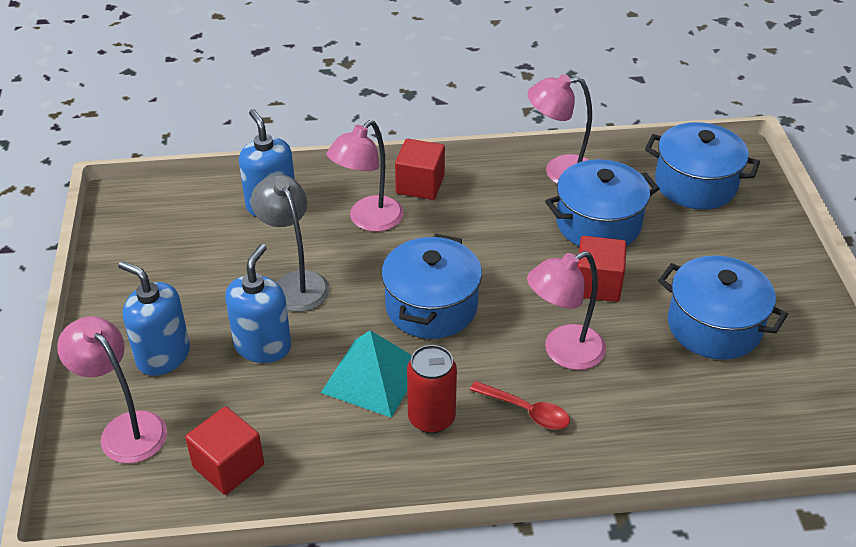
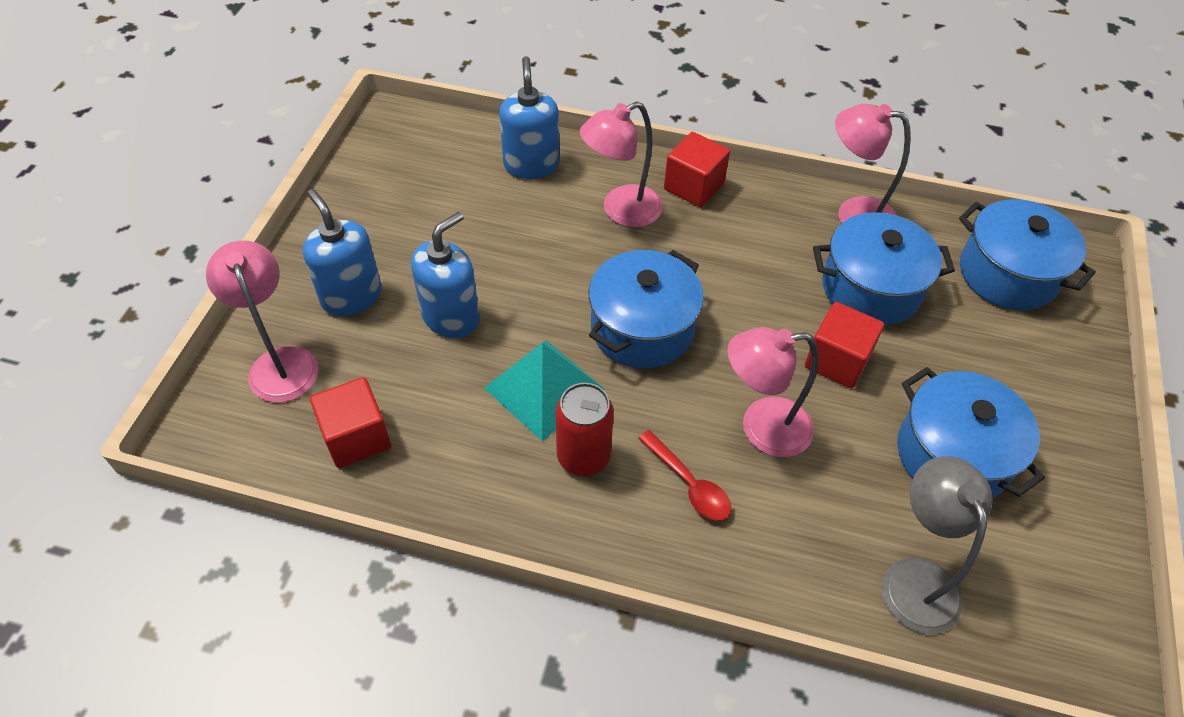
camera: 20 degrees right, 10 degrees up
grey lamp [251,174,330,312] -> grey lamp moved to [882,456,993,634]

